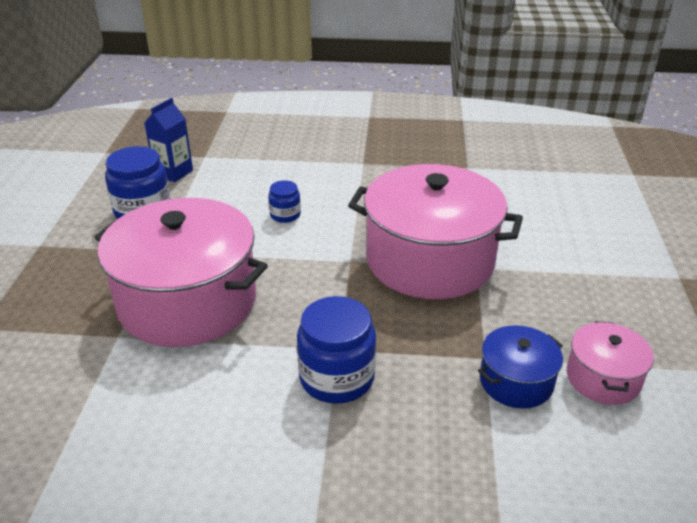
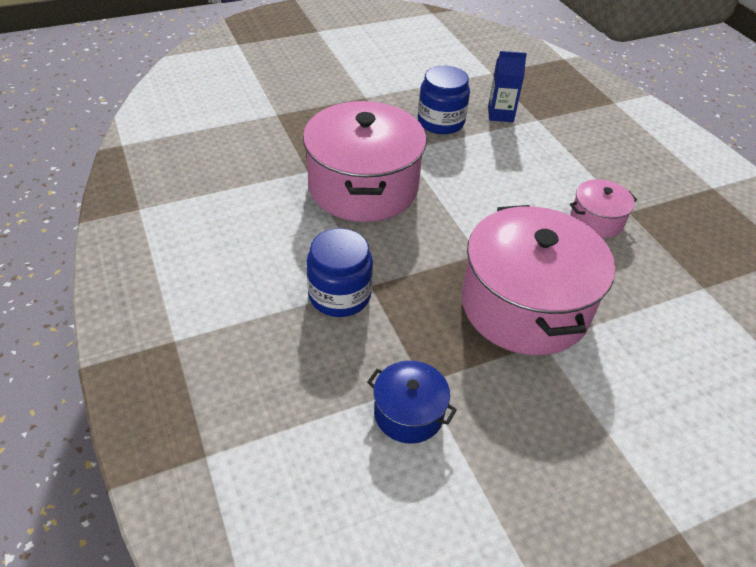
camera: 60 degrees right, 10 degrees up
blue jar [268,180,301,223] -> none
pink pot [567,321,654,405] -> pink pot moved to [570,179,637,238]

